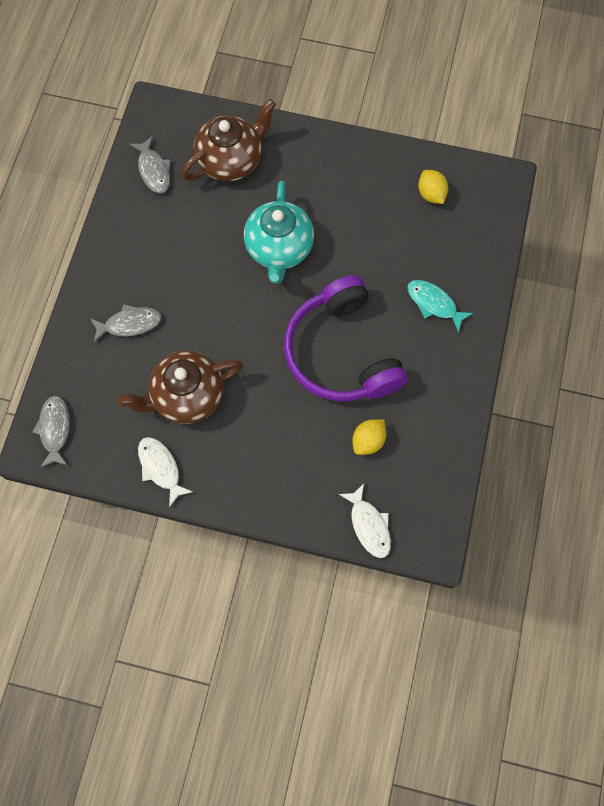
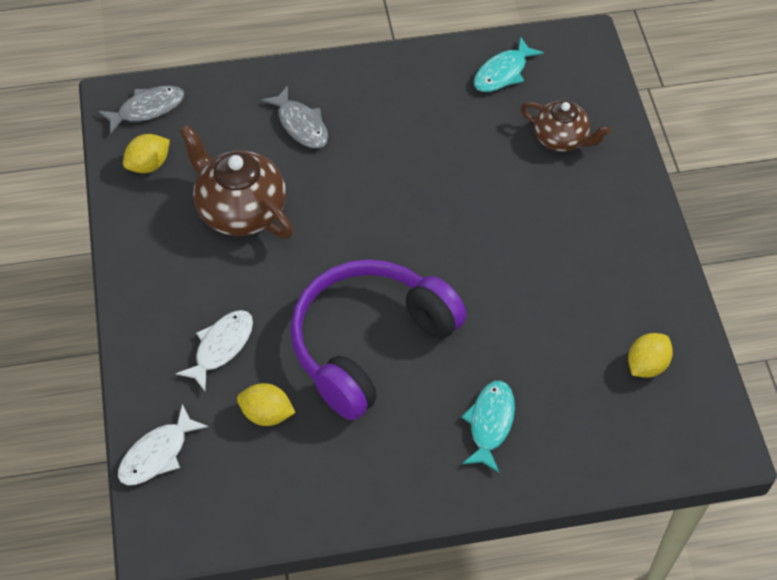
camera: 65 degrees right, 15 degrees down
grey fish [130,136,171,193] -> turquoise fish [474,37,544,92]
white fish [138,437,193,507] -> white fish moved to [176,310,253,391]
brown teapot [181,99,276,182] -> brown teapot [521,100,611,152], size x0.63
turquoise teapot [244,181,314,284] -> none
none -> yellow lemon [123,134,170,173]

